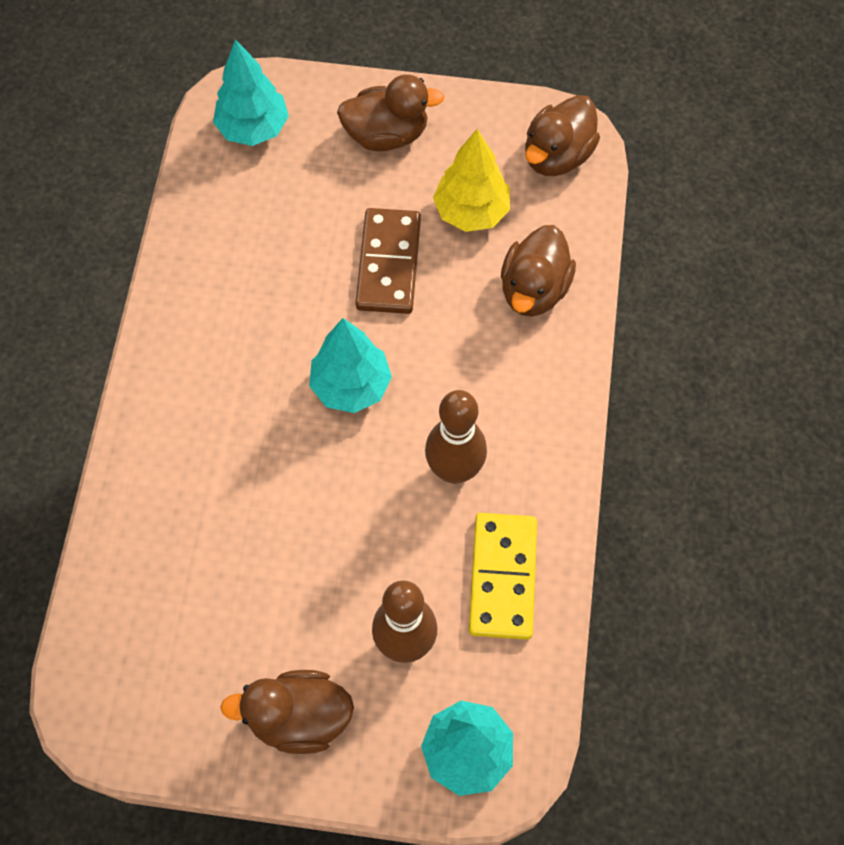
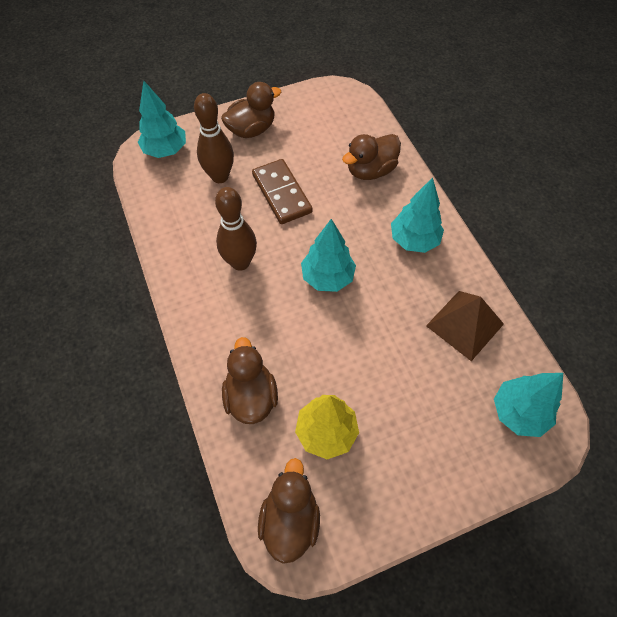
camera: 150 degrees right, 5 degrees down
brown duck [337,74,444,151] -> brown duck moved to [342,134,401,180]
brown domino [356,208,421,314] -> brown domino moved to [252,159,313,224]
yellow domino [469,513,537,640] -> none
none -> turquoise tree [391,177,444,253]
none -> brown pyramid [426,291,504,361]

